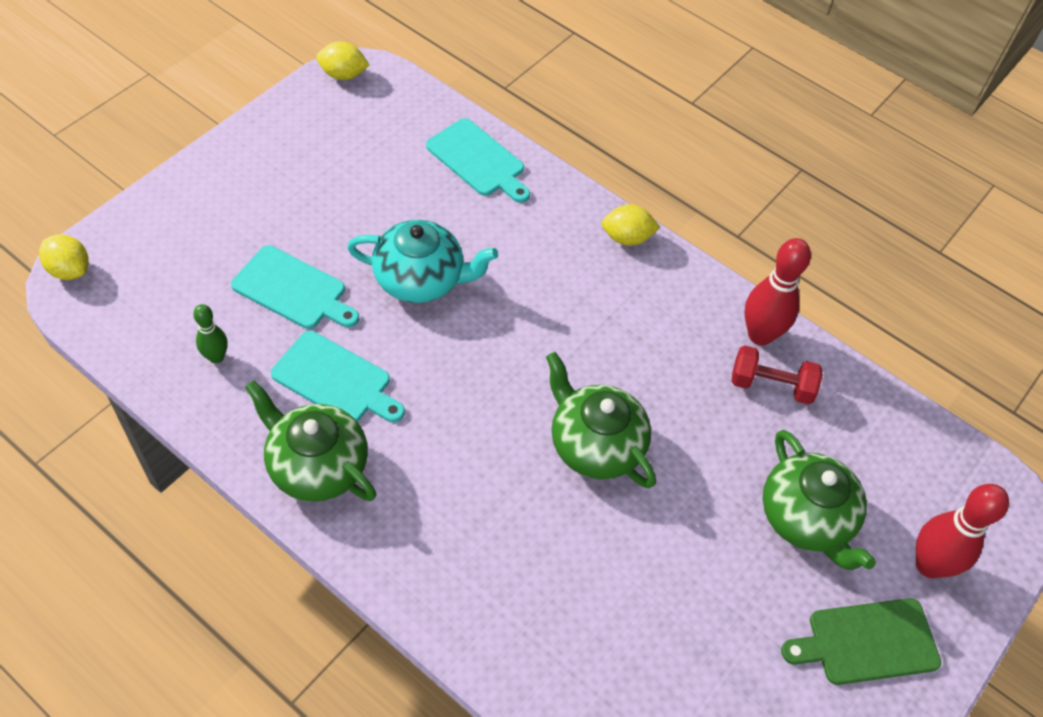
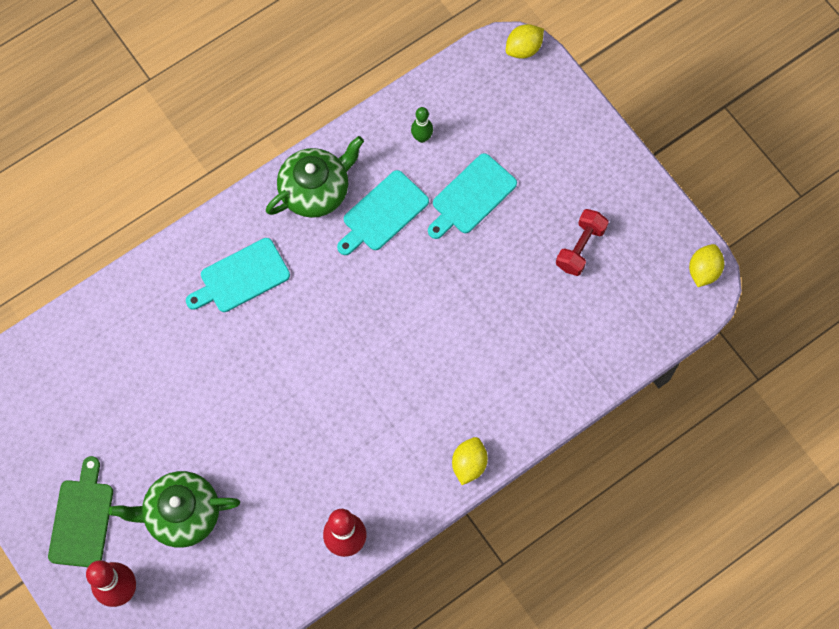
camera: 110 degrees right, 15 degrees up
turquoise teapot [347,220,498,303] -> none
turquoise cutting board [426,118,530,203] -> turquoise cutting board moved to [186,238,290,312]
green teapot [546,352,656,488] -> none
red dumbbell [732,345,823,405] -> red dumbbell moved to [556,209,609,276]

